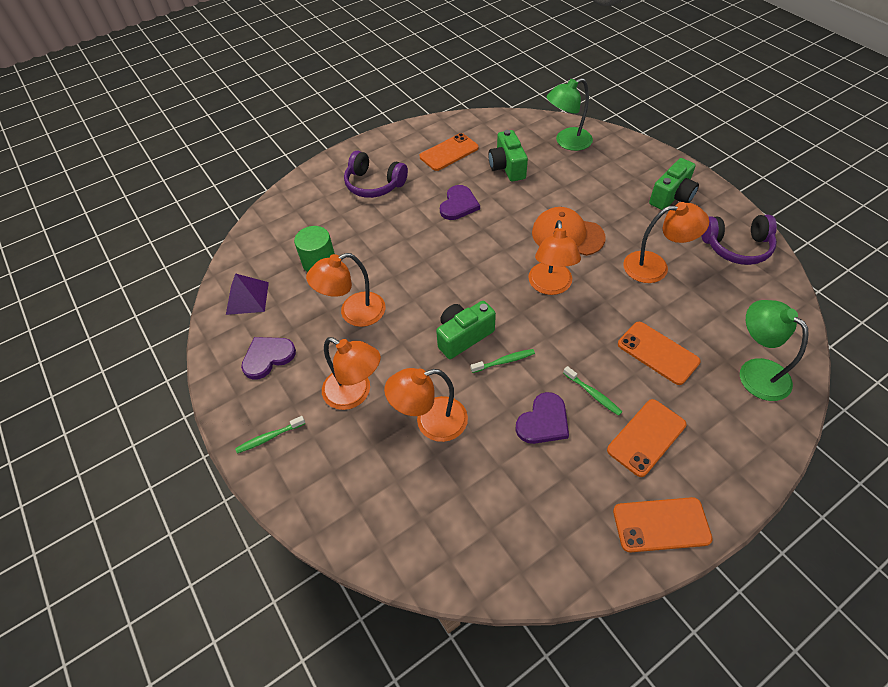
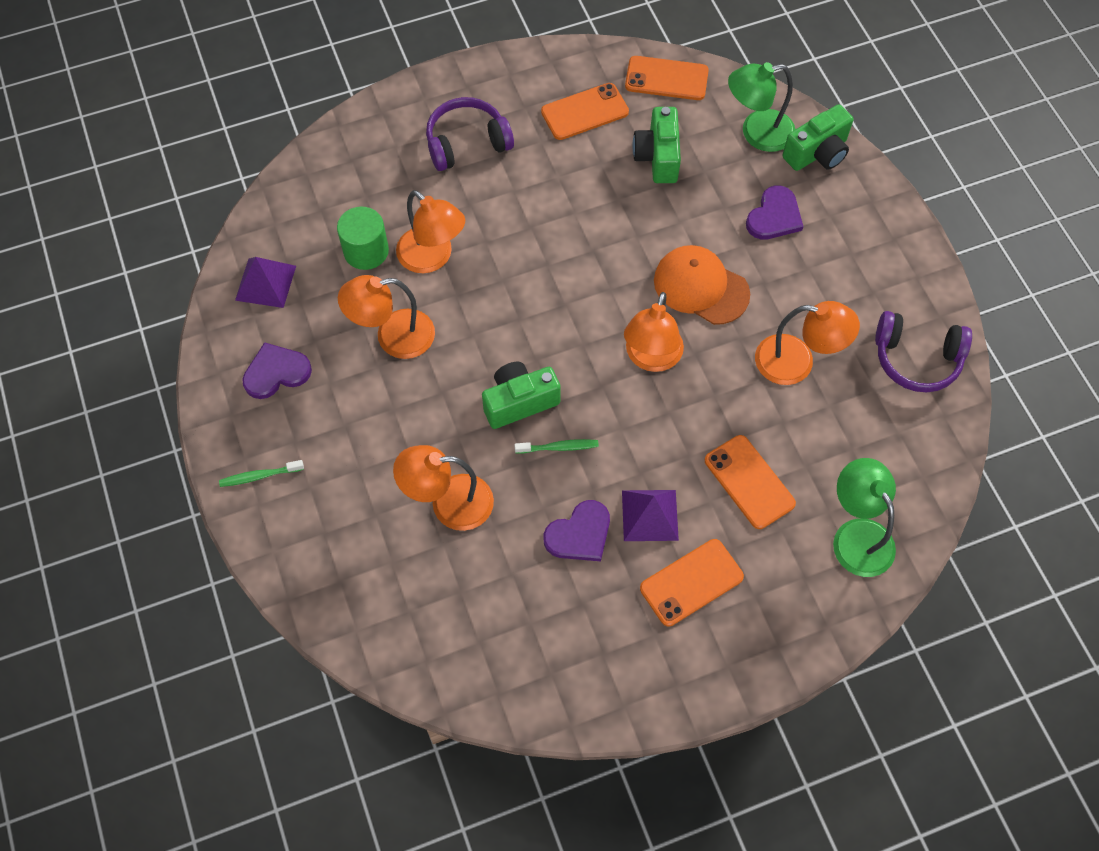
camera: 10 degrees right, 10 degrees up
orange lamp [322,337,381,410] -> orange lamp moved to [396,190,465,273]
purple headphones [344,151,408,198] -> purple headphones turned 120 degrees clockwise [426,97,514,171]
purple heart [440,185,480,220] -> purple heart moved to [746,186,804,240]
green toothbrush [563,366,622,416] -> purple pyramid [622,490,679,541]
orange phone [613,497,713,552] -> orange phone moved to [625,56,709,100]
green camera [649,158,699,210] -> green camera moved to [782,104,853,171]

